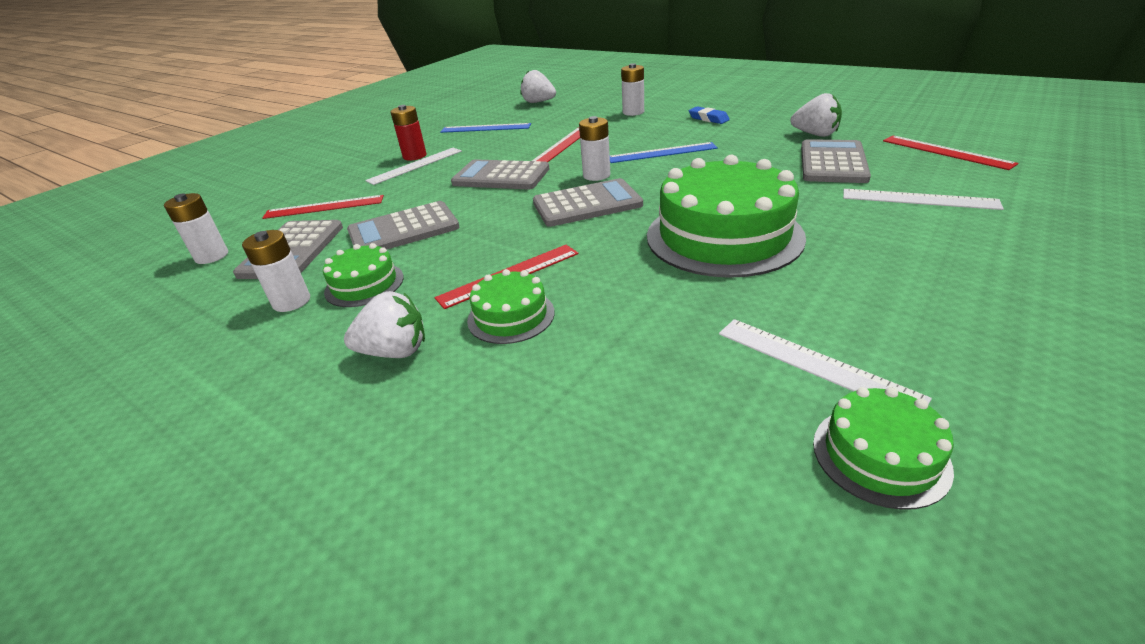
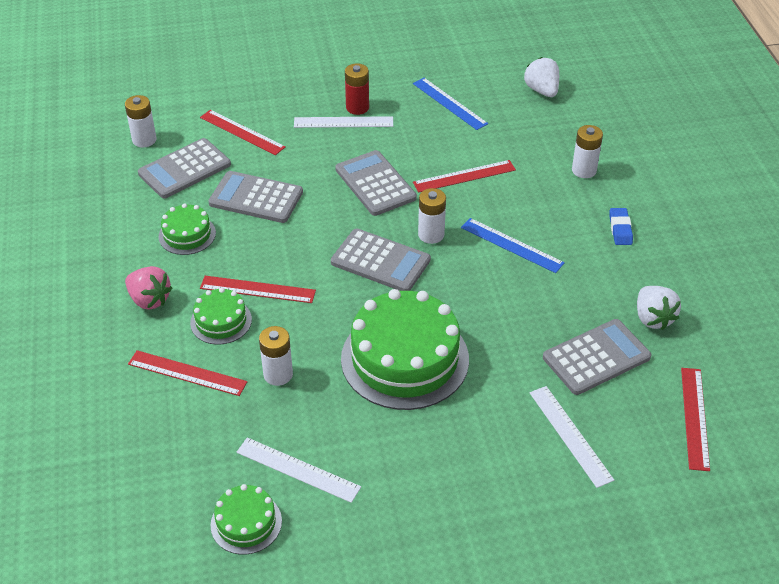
camera: 40 degrees right, 10 degrees up
white battery [242,230,310,312] -> white battery moved to [259,326,293,386]
white strawberry [344,291,425,358] -> pink strawberry [125,266,172,310]
white ruler [719,319,932,404] -> white ruler turned 60 degrees counterclockwise [236,437,361,503]
none -> red ruler [128,350,247,396]

